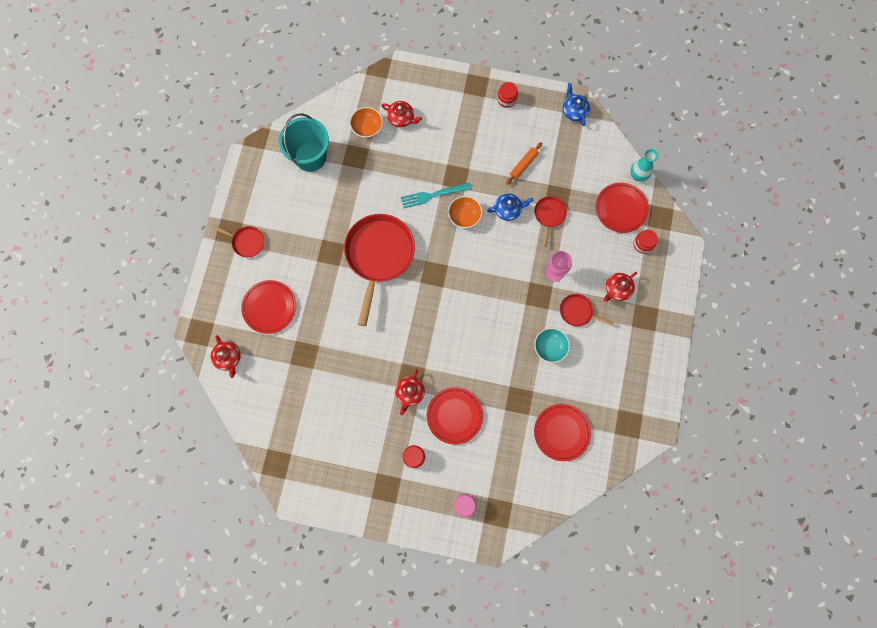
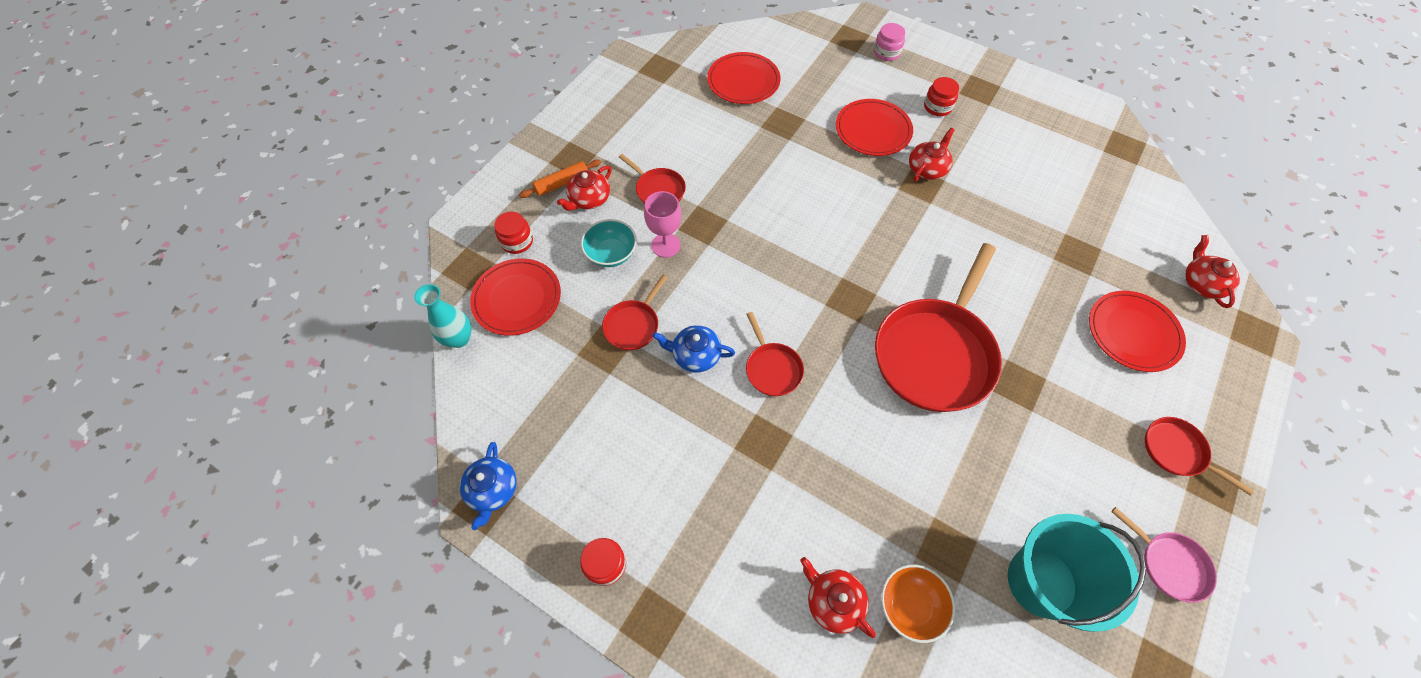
camera: 160 degrees left, 15 degrees down
turquoise fork [401,183,471,208] -> none
orange bowl [448,196,482,228] -> red pan [746,312,804,396]
orange rolling pin [506,142,542,185] -> orange rolling pin moved to [519,160,601,198]
turquoise bowl [534,328,570,363] -> turquoise bowl moved to [581,219,637,267]
red teapot [603,272,637,301] -> red teapot turned 150 degrees clockwise [557,166,612,211]
none -> pink pan [1112,507,1217,603]

